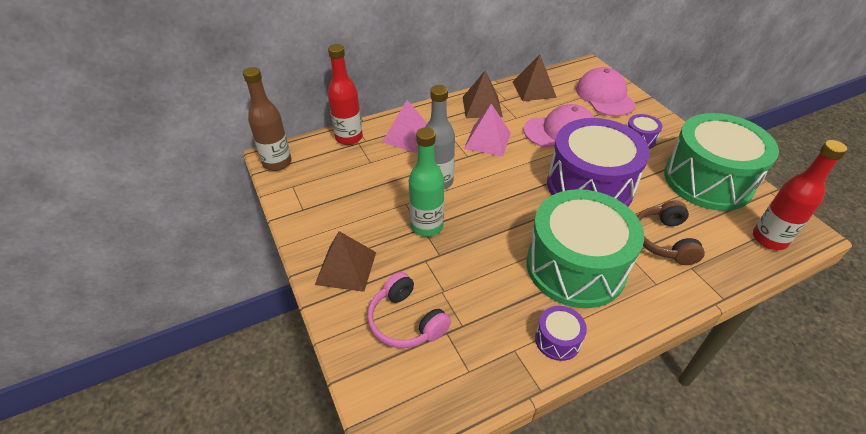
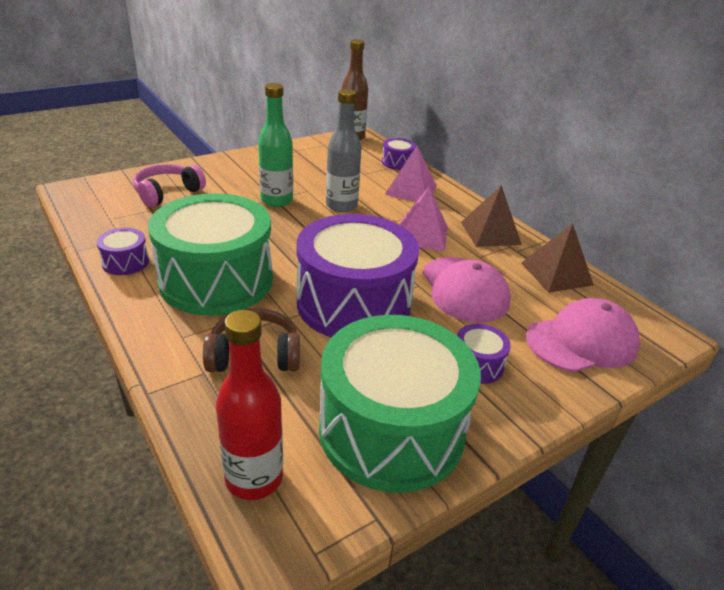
camera: 80 degrees right, 10 degrees down
brown pyramid [315,231,376,292] -> none
red bottle [328,44,363,145] -> purple drum [382,138,416,170]

